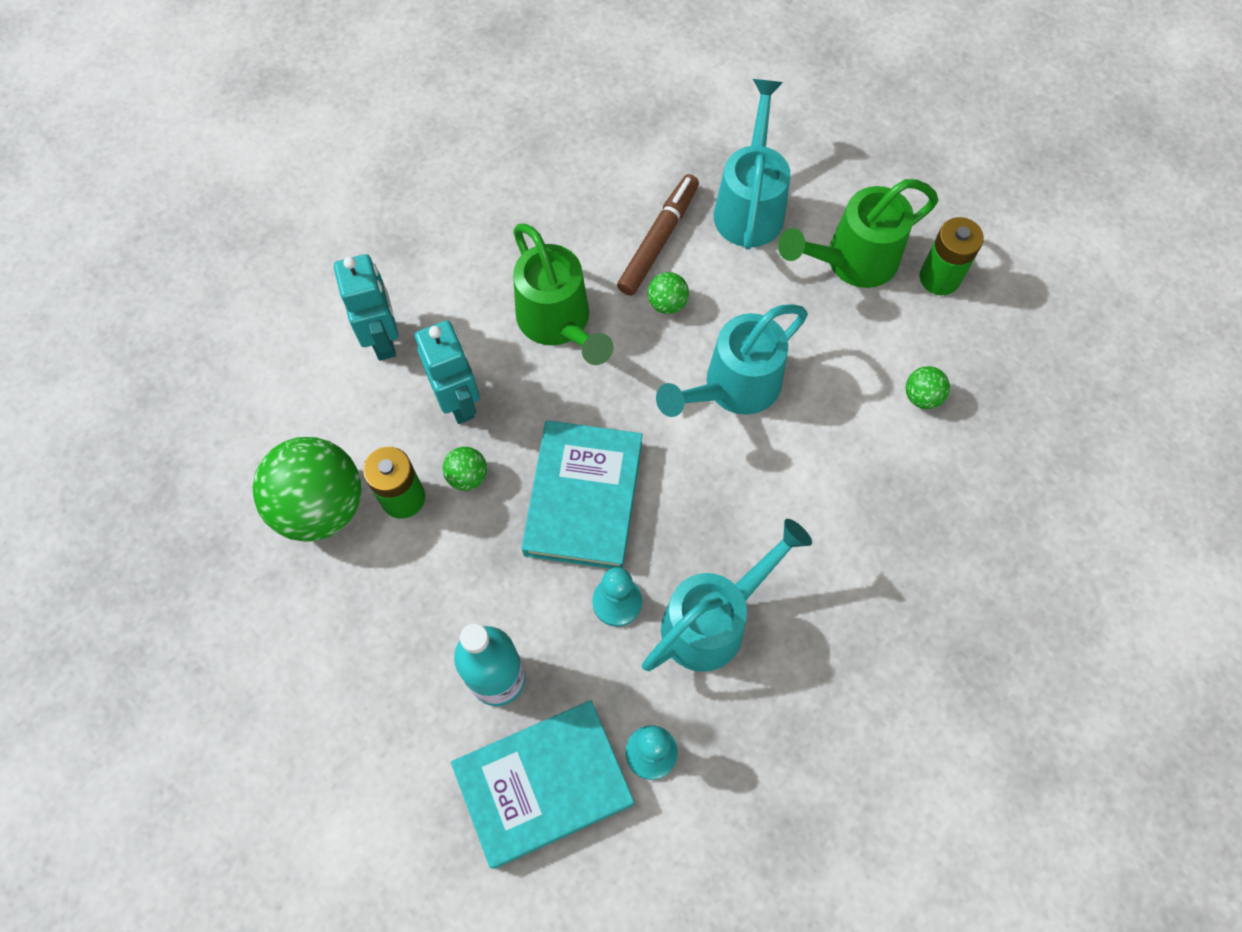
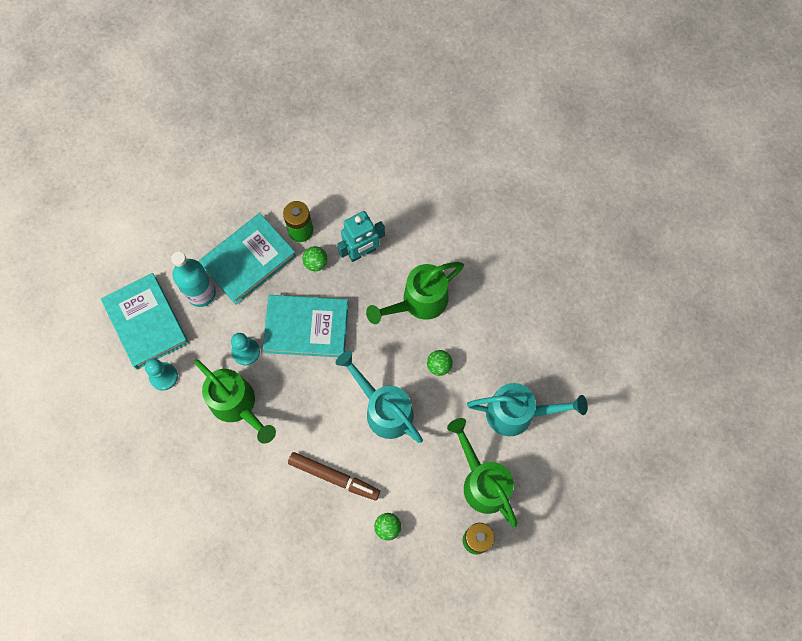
camera: 85 degrees right, 5 degrees up
green ball [252,437,361,542] -> none
turquoise robot [334,254,398,361] -> none
brown marker [617,174,699,296] -> brown marker moved to [288,452,380,501]
turquoise watering can [642,519,812,672] -> green watering can [194,359,276,444]
none -> turquoise book [199,213,296,305]

